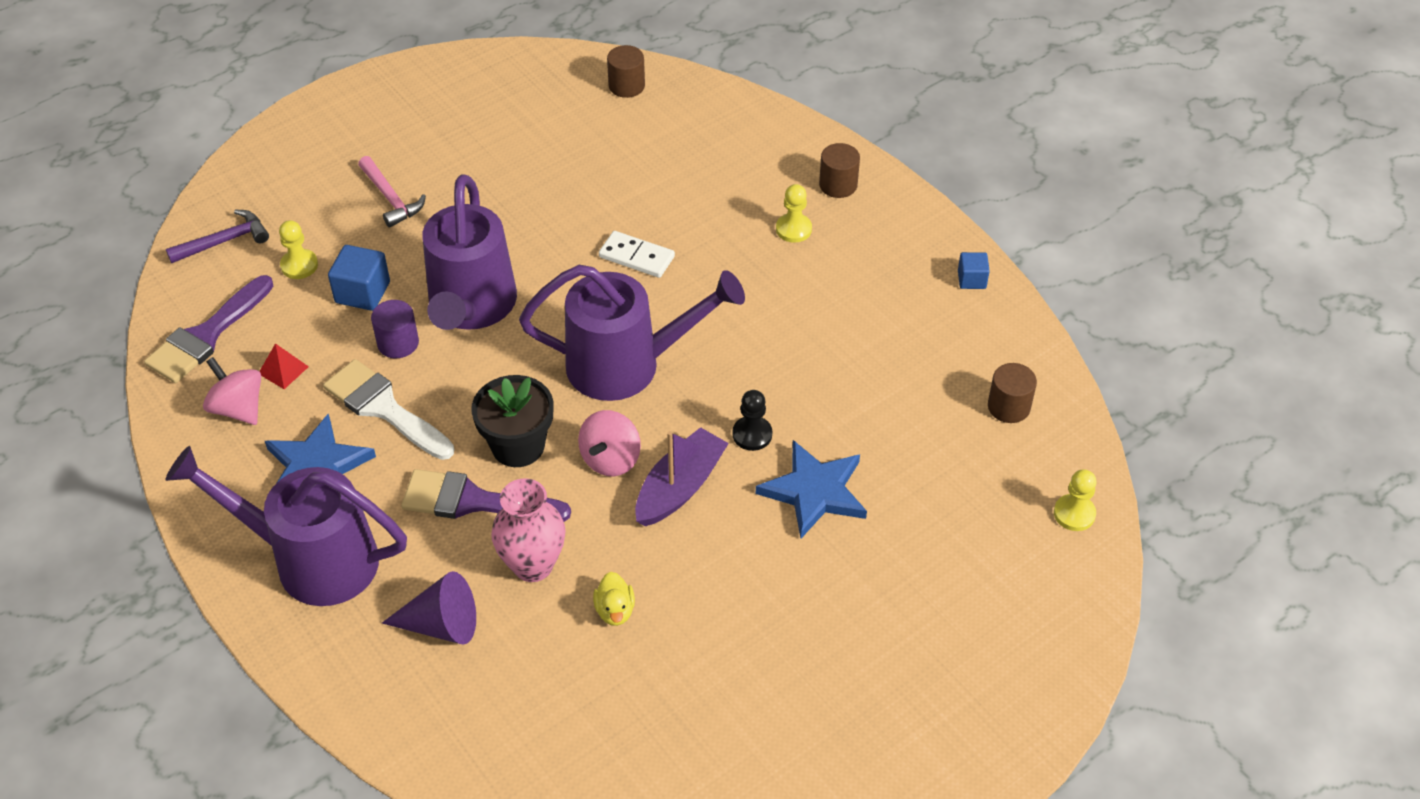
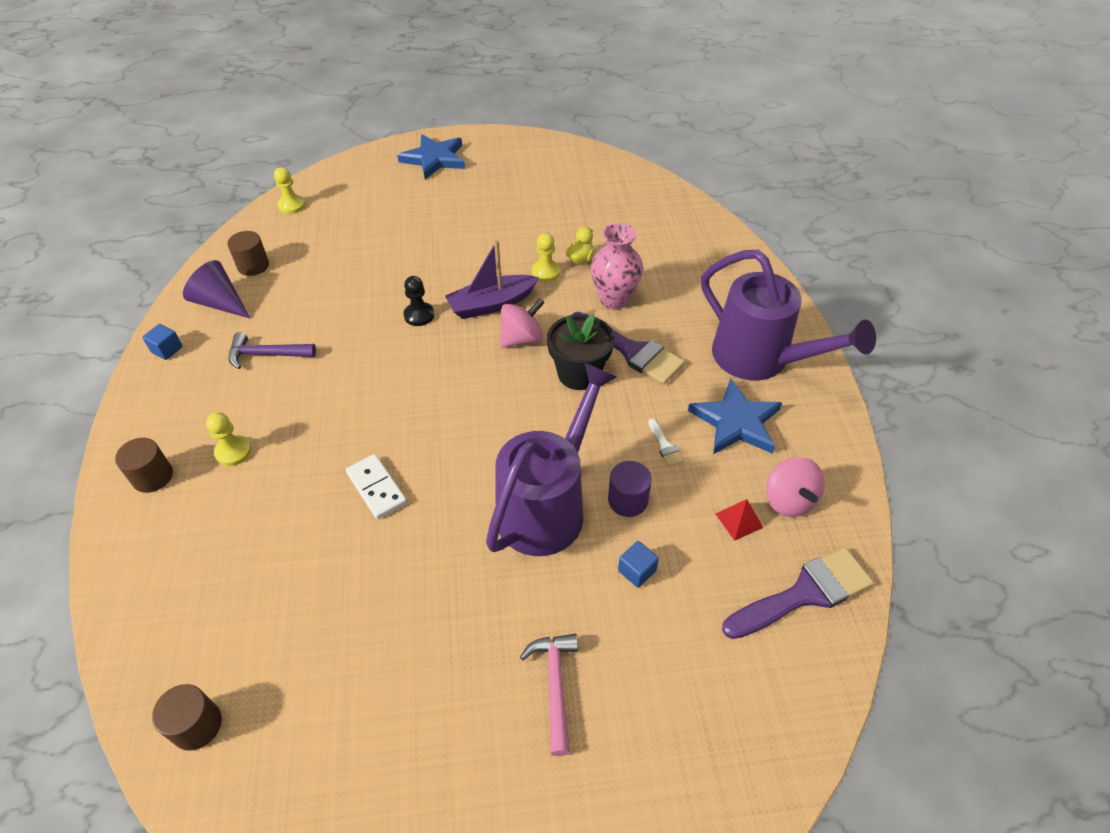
camera: 150 degrees left, 0 degrees up
purple hammer [166,210,269,263] -> purple hammer moved to [228,332,316,369]
yellow pawn [279,220,318,279] -> yellow pawn moved to [532,233,560,282]
white brush [323,359,454,460] -> white brush [648,419,684,467], size x0.42
blue cube [328,245,390,311] -> blue cube [618,541,659,588], size x0.61
purple cone [382,571,476,645] -> purple cone moved to [183,260,251,319]
purple watering can [519,265,745,401] -> none
blue star [756,440,867,538] -> blue star moved to [397,134,465,180]

